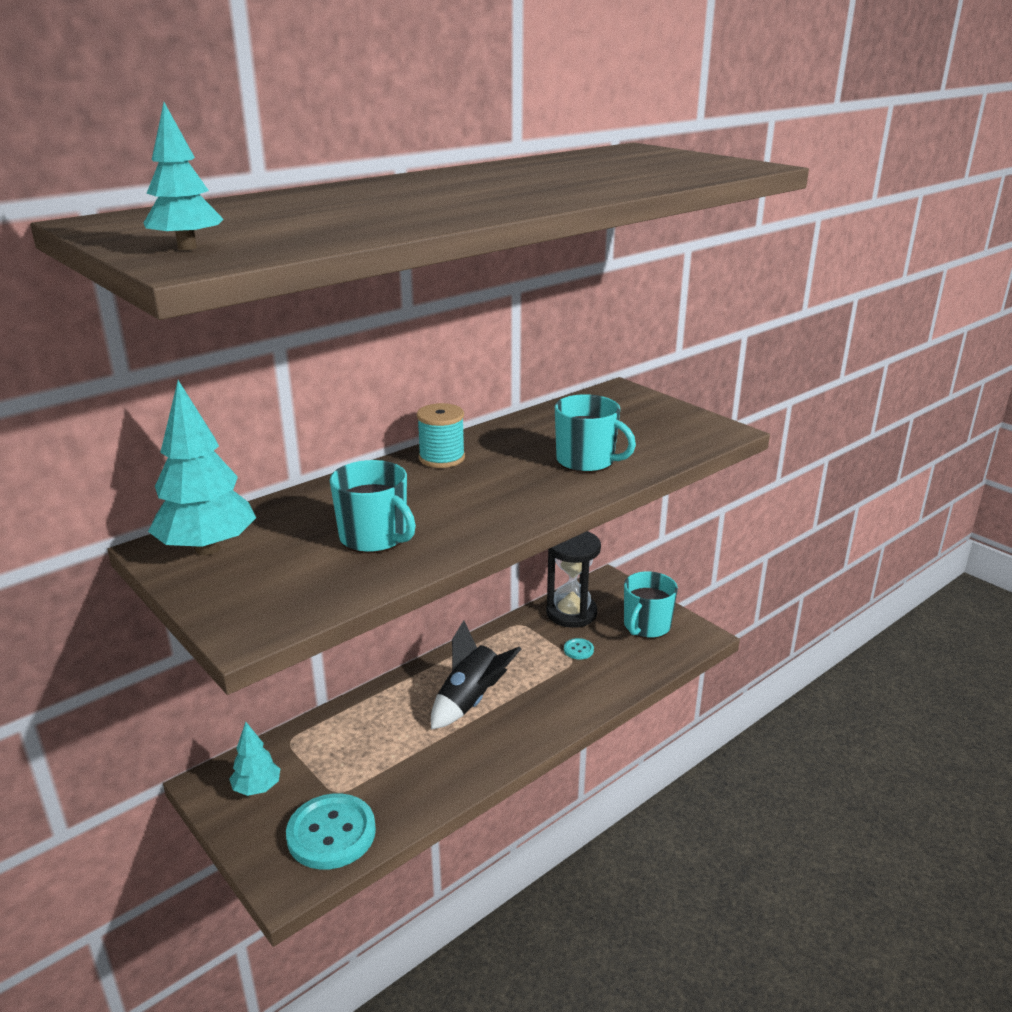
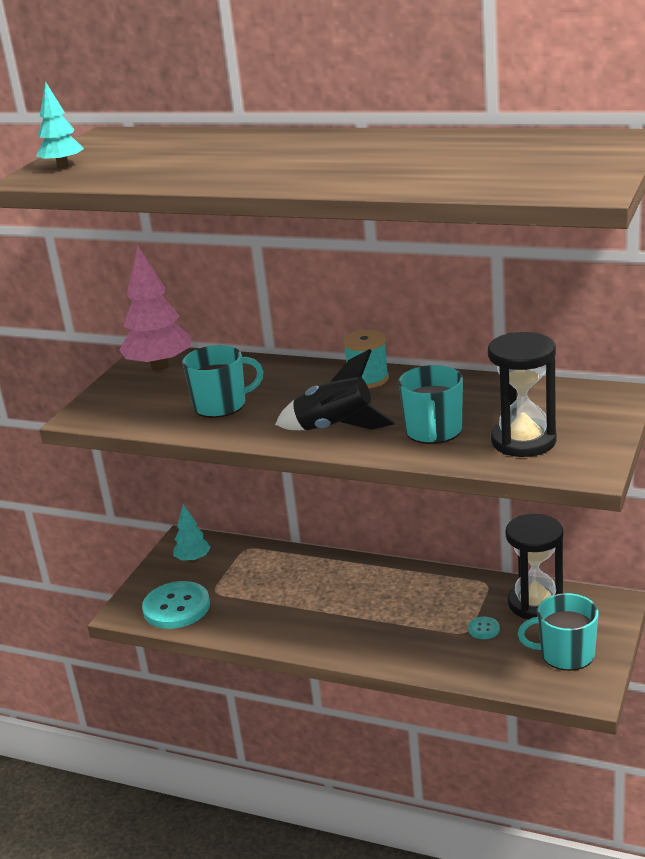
camera: 65 degrees right, 0 degrees up
turquoise tree [148,380,256,555] -> pink tree [119,246,192,371]
turquoise mug [330,460,416,554] -> turquoise mug turned 120 degrees counterclockwise [182,345,264,418]
black rocket [431,620,521,730] -> black rocket moved to [275,349,395,430]
none -> black hourglass [488,332,557,457]

